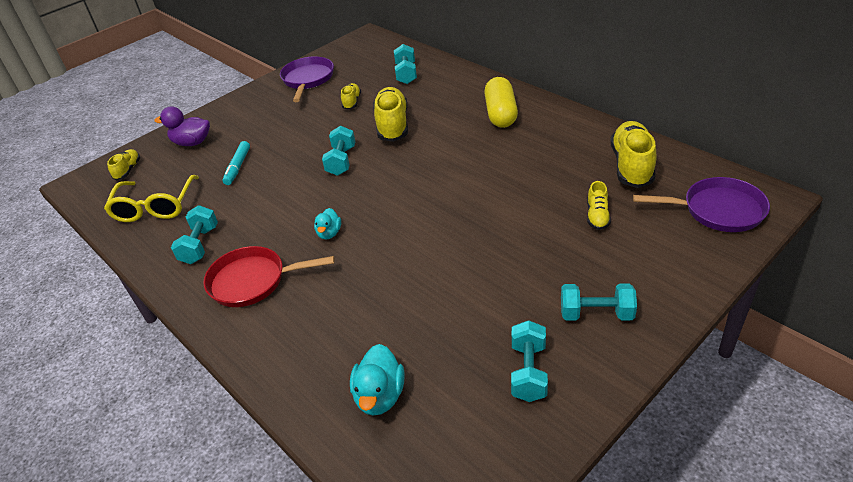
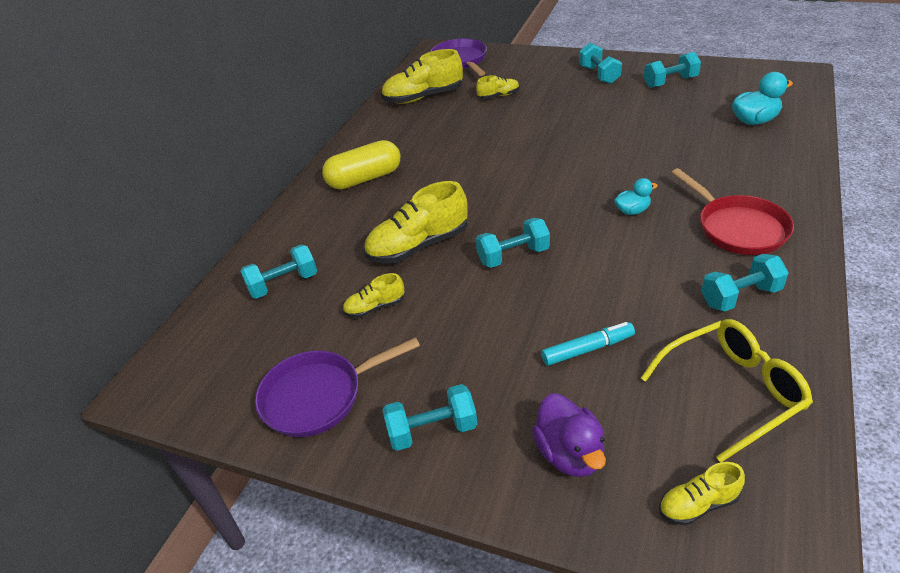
camera: 115 degrees left, 0 degrees up
none -> turquoise dumbbell [382,384,477,451]

